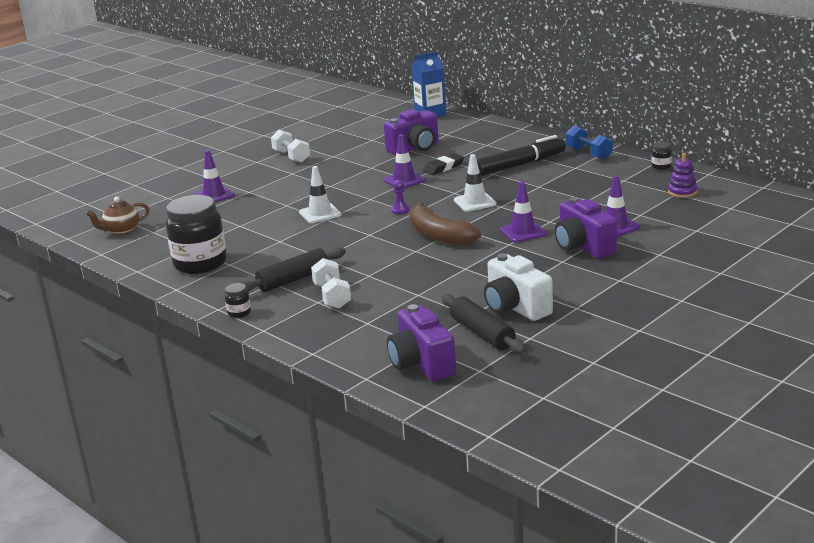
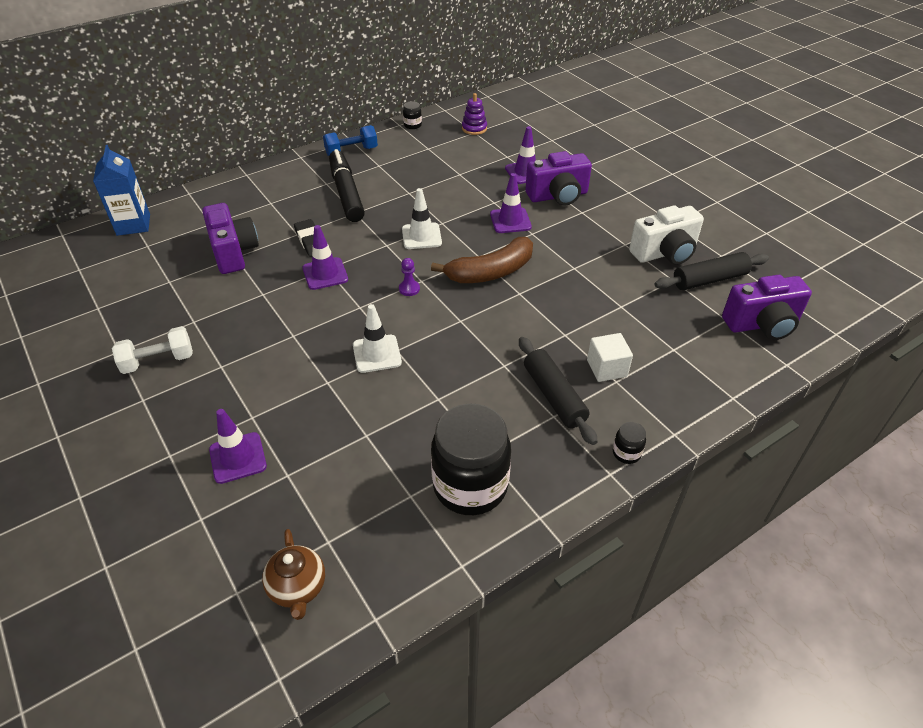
camera: 80 degrees left, 20 degrees up
white dumbbell [311,258,351,309] -> white cube [587,333,633,382]

